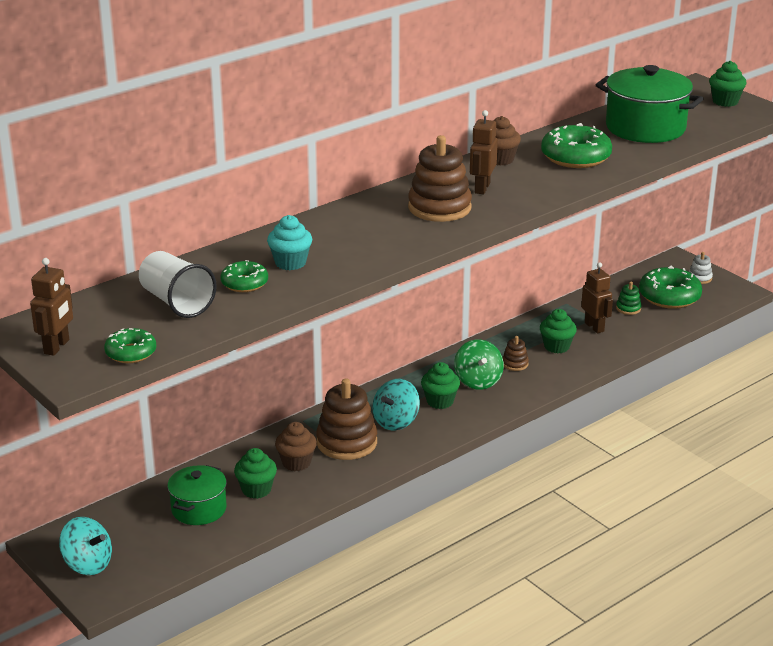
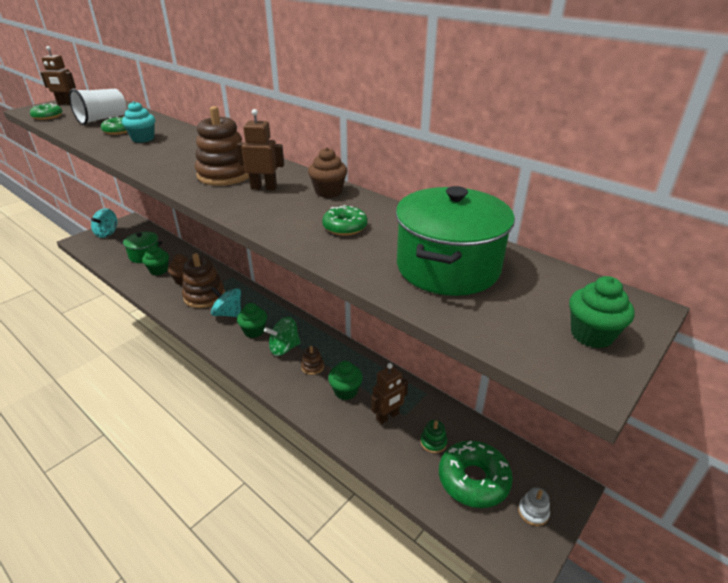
camera: 80 degrees right, 5 degrees up
green donut [541,123,612,168] -> green donut [322,205,368,236], size x0.58

